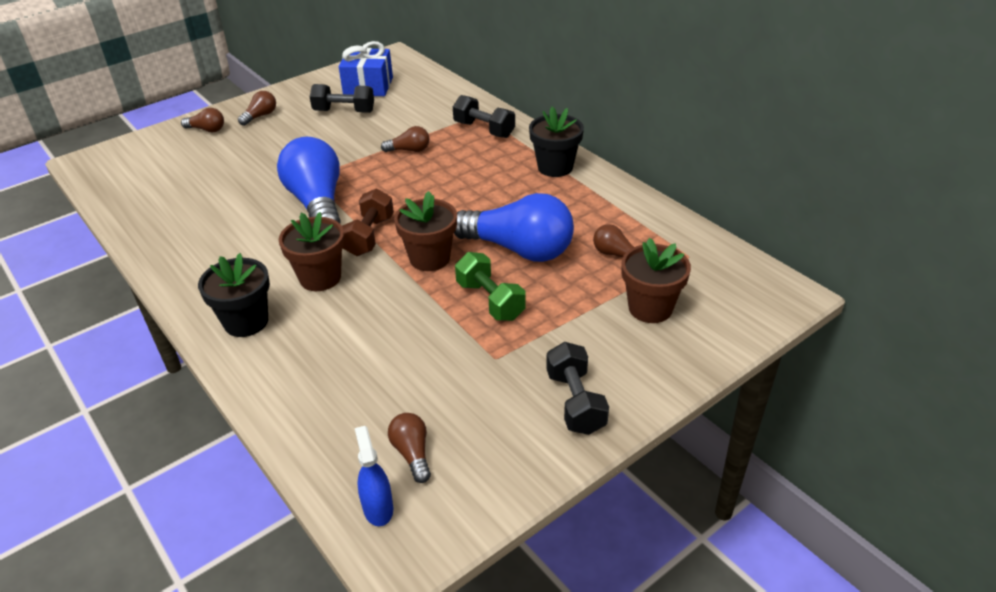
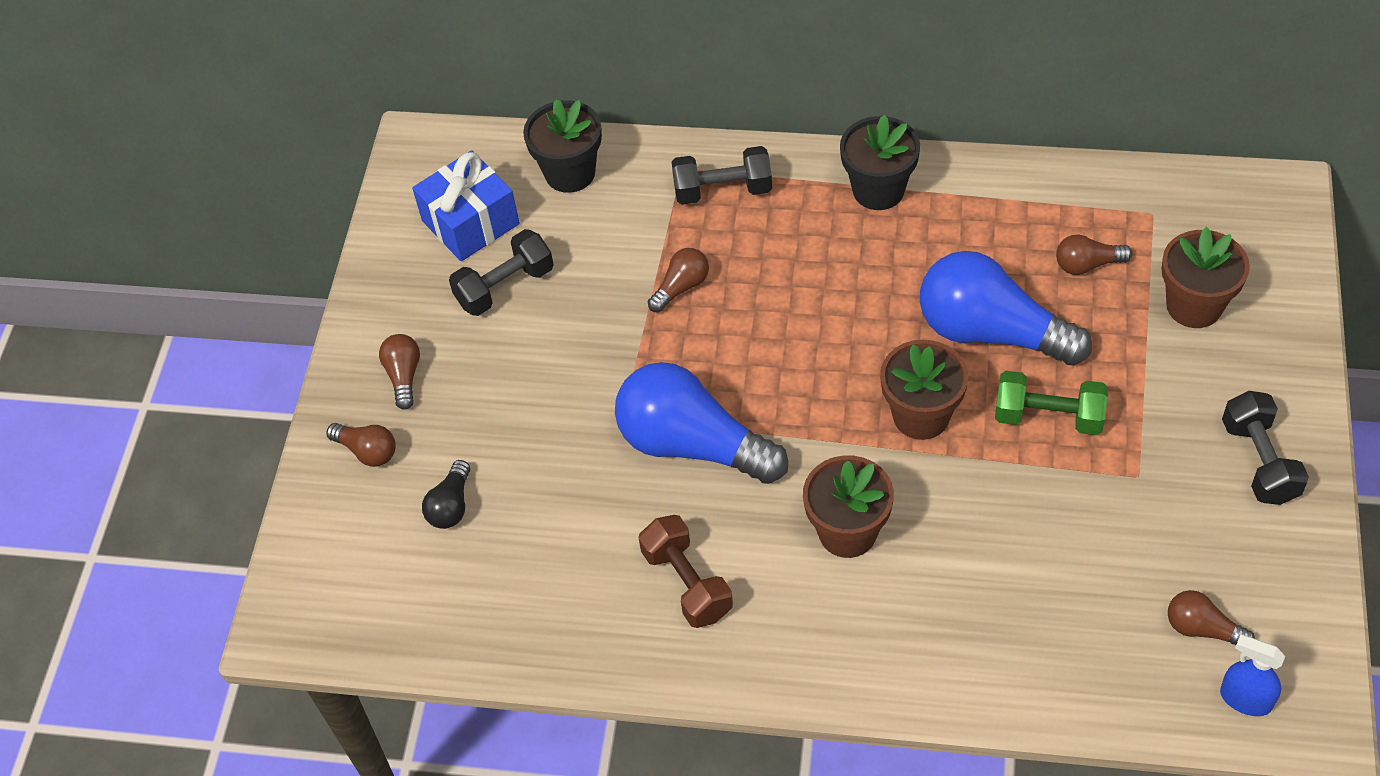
camera: 40 degrees left, 15 degrees up
brown light bulb [181,108,224,132] -> brown light bulb turned 60 degrees clockwise [326,423,396,467]
black flower pot [198,253,270,337] -> black flower pot moved to [523,99,602,193]
brown dumbbell [342,189,394,256] -> brown dumbbell moved to [639,515,733,628]
blue light bulb [454,193,574,262] -> blue light bulb turned 135 degrees counterclockwise [920,251,1092,365]
black dumbbell [546,342,609,435] -> black dumbbell turned 45 degrees clockwise [1222,391,1309,505]
none -> black light bulb [422,460,470,529]

